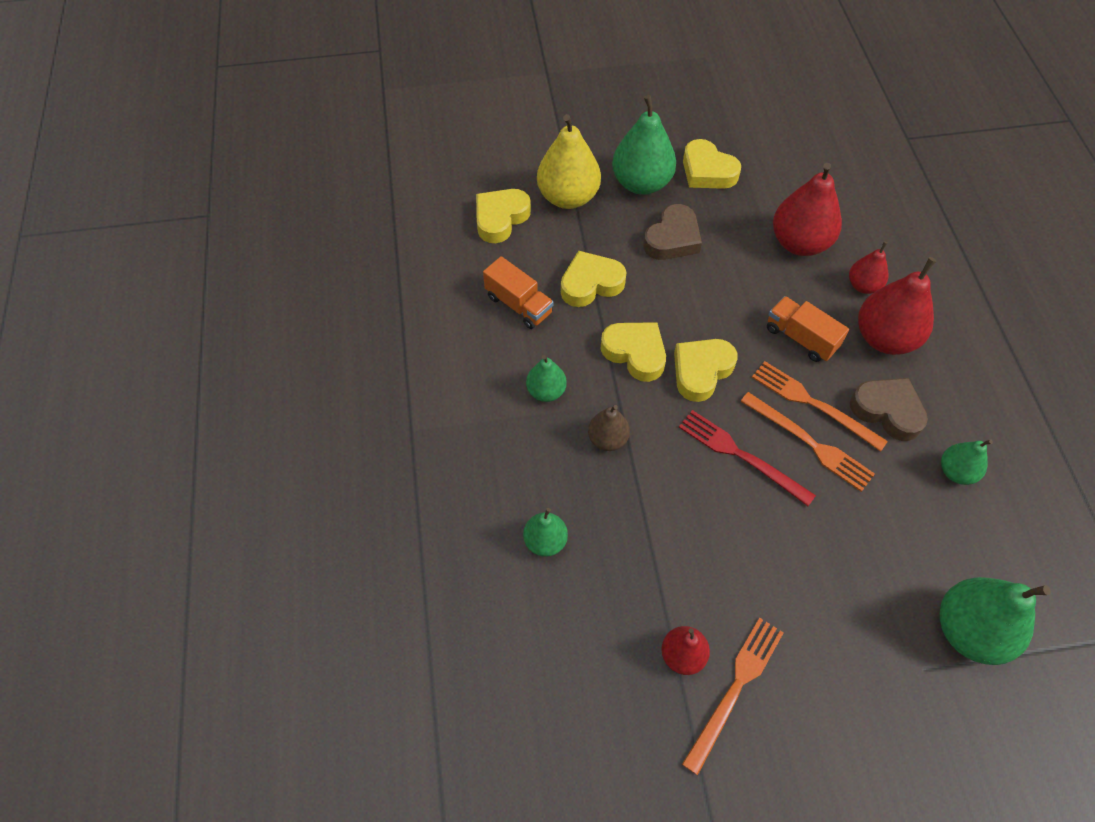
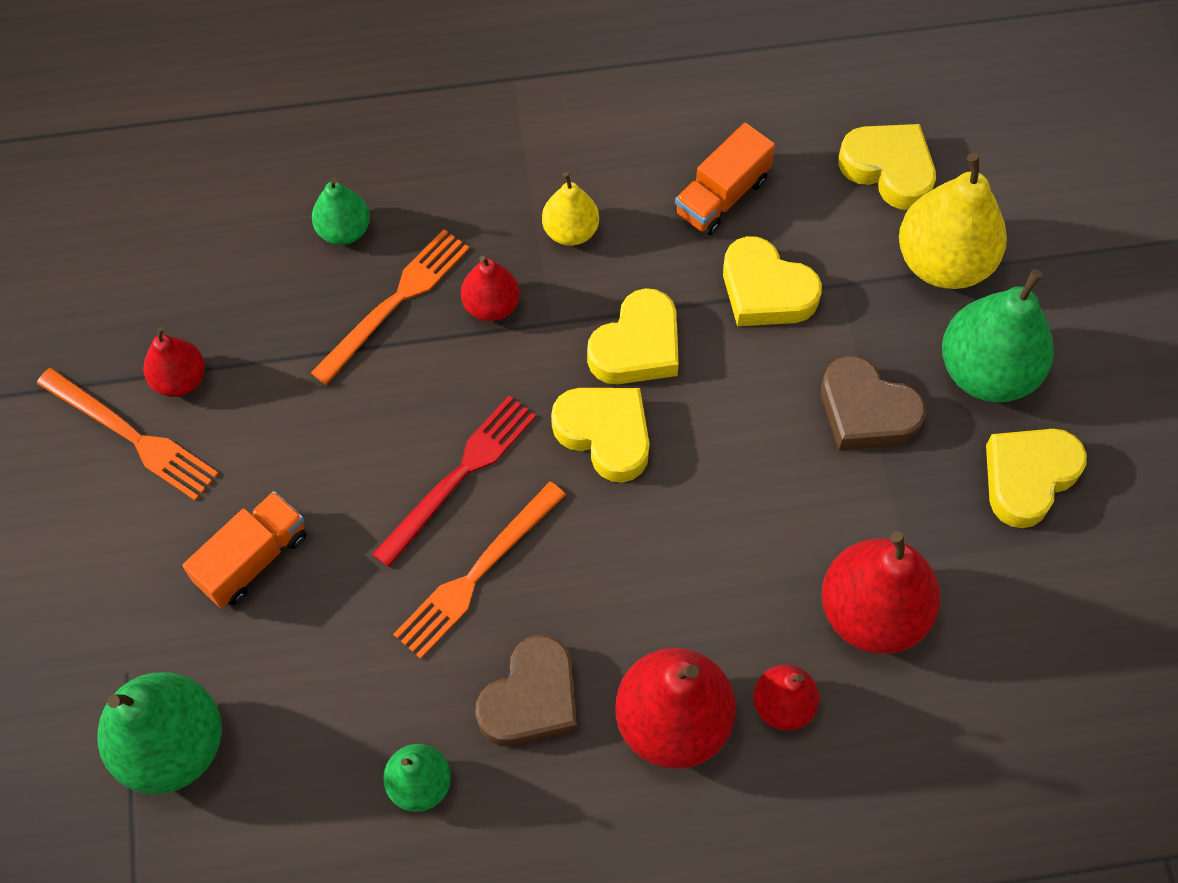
camera: 90 degrees right, 5 degrees up
green pear [526,355,567,402] -> yellow pear [542,173,599,246]
yellow heart [561,251,627,307] -> yellow heart turned 150 degrees clockwise [723,236,822,326]
brown pear [588,405,630,451] -> red pear [461,256,520,321]
orange fork [752,361,888,452] -> orange fork moved to [311,229,470,385]
orange truck [767,296,849,362] -> orange truck moved to [182,491,306,608]

